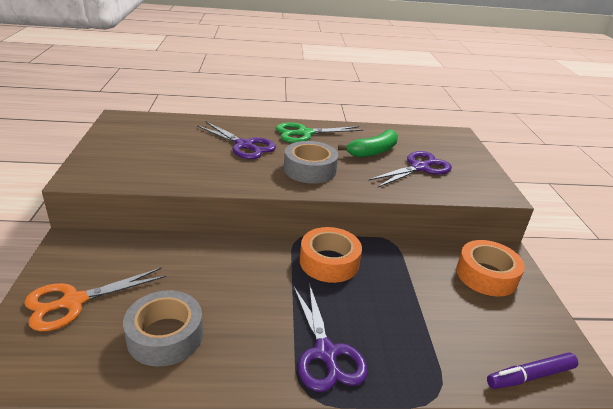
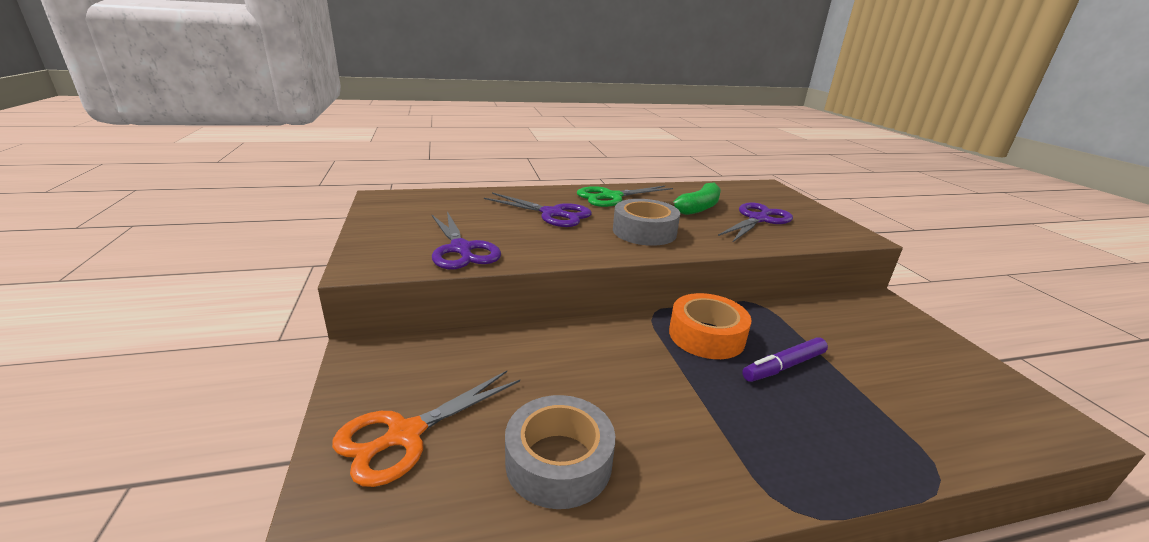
camera: 10 degrees left, 5 degrees down
purple scissors [294,283,368,392] -> purple scissors moved to [432,212,501,270]
orange tape [456,240,525,297] -> none
purple marker [487,352,578,389] -> purple marker moved to [742,337,828,382]

